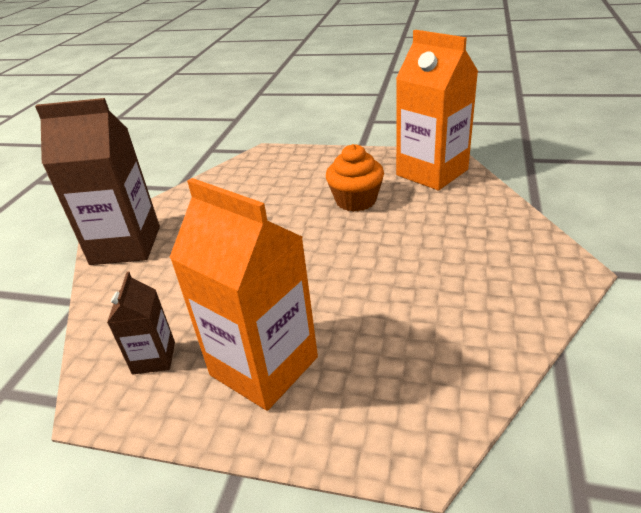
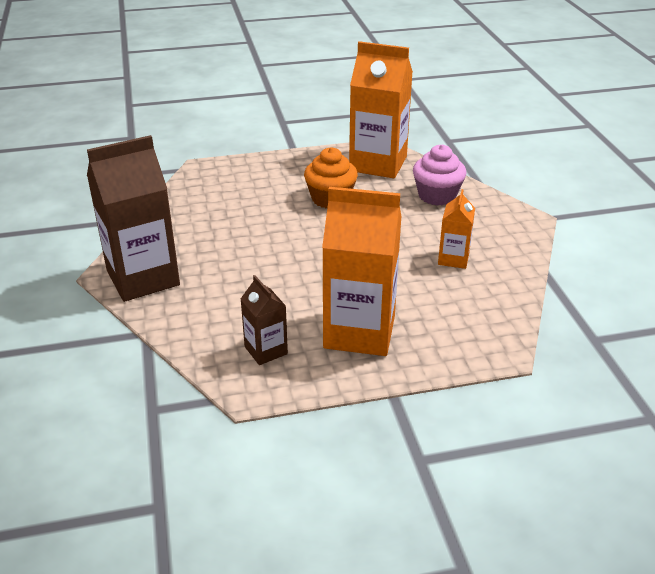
camera: 30 degrees left, 0 degrees up
none -> pink cupcake [413,145,466,206]
none -> orange carton [438,189,475,269]

